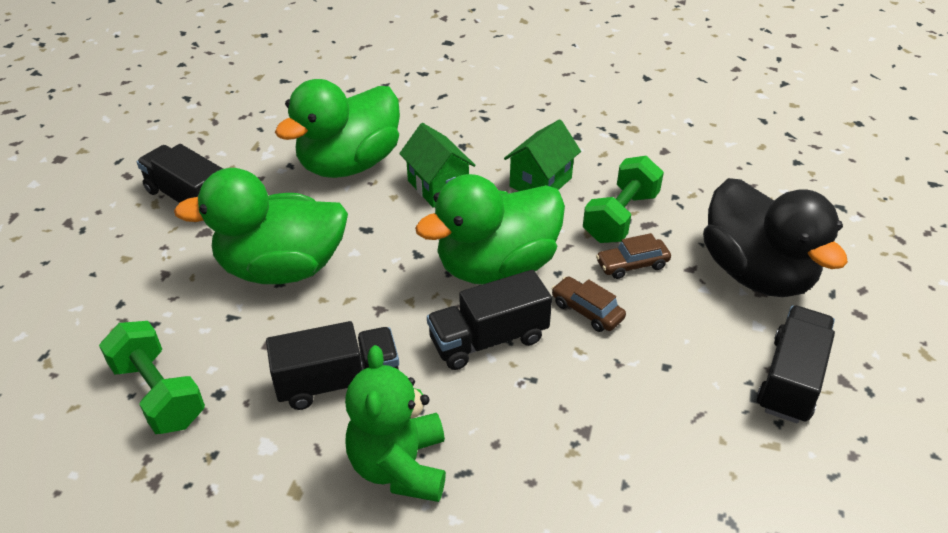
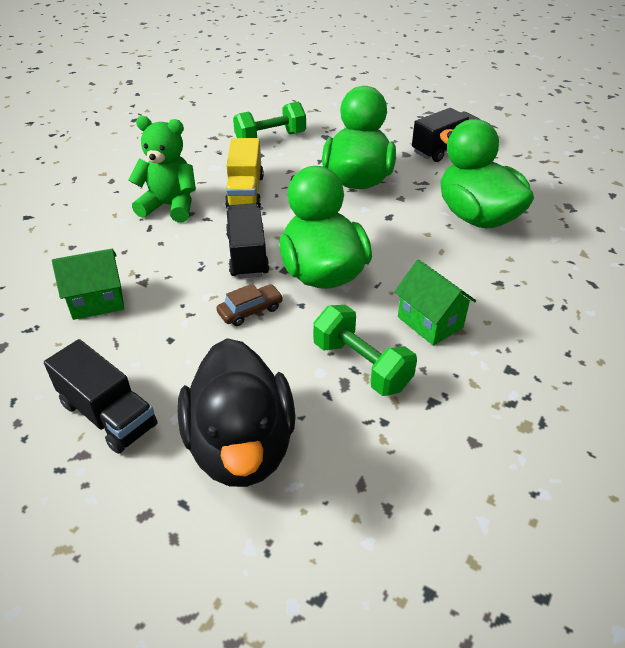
camera: 105 degrees right, 0 degrees up
black truck [266,321,399,410] -> yellow truck [225,138,264,208]
green house [399,123,476,208] -> green house moved to [52,249,124,320]
brown car [596,233,671,279] -> none
black duck [703,178,848,297] -> black duck turned 90 degrees counterclockwise [178,338,296,487]

